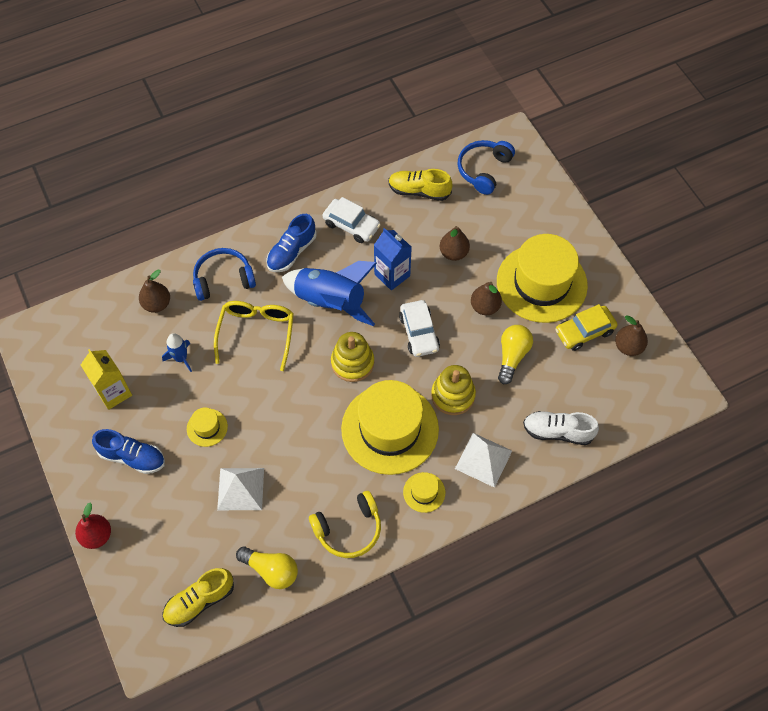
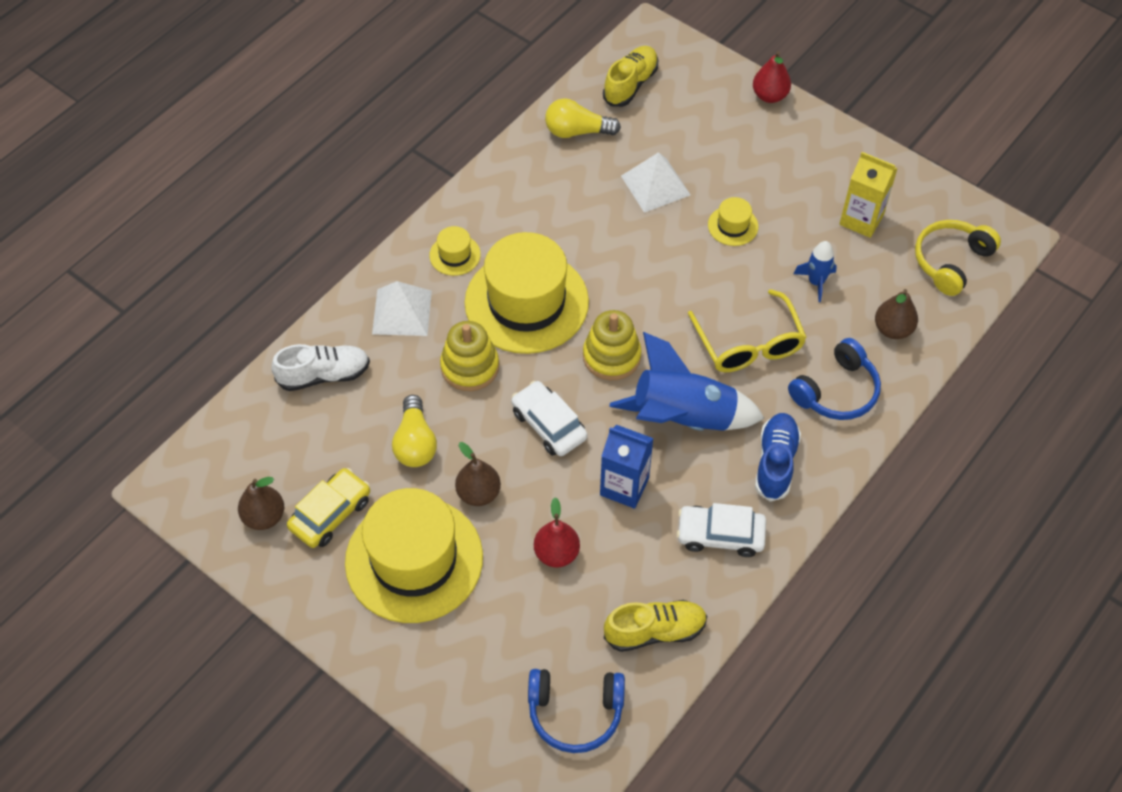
camera: 155 degrees right, 5 degrees down
blue shoe [92,429,165,474] -> none
yellow headphones [309,491,381,558] -> yellow headphones moved to [915,220,1001,296]
brown pear [440,226,470,261] -> red pear [534,497,580,567]
blue headphones [458,140,515,195] -> blue headphones turned 90 degrees clockwise [528,669,625,753]

